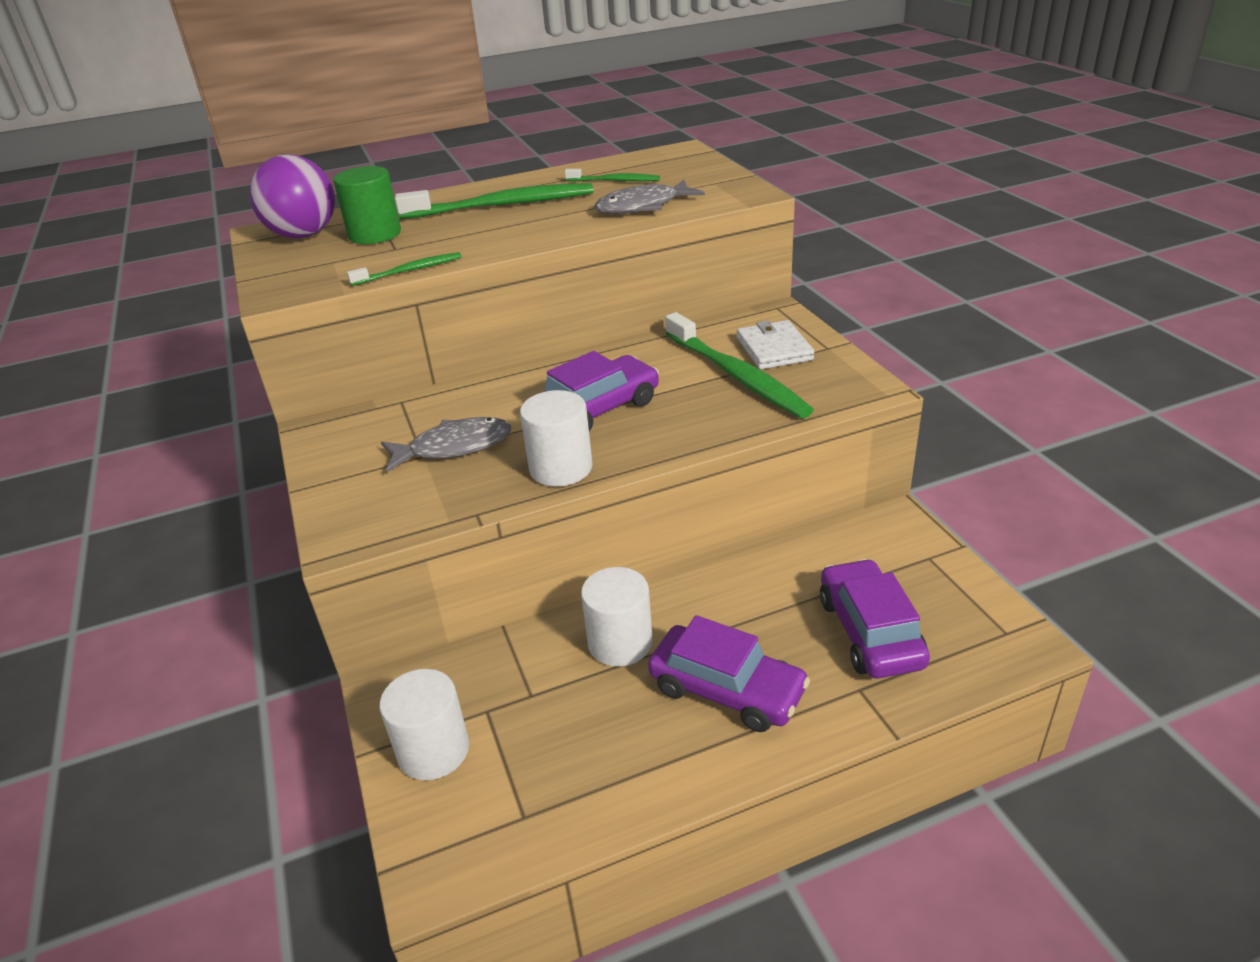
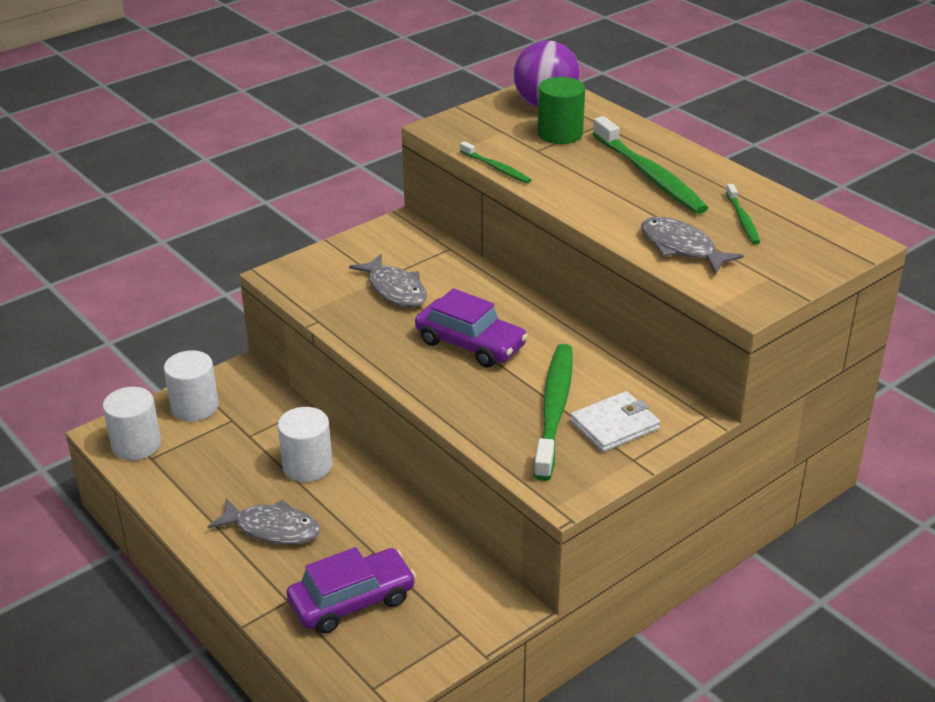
camera: 70 degrees right, 0 degrees up
white cylinder [520,390,592,487] -> white cylinder moved to [103,387,161,460]
purple car [648,615,810,732] -> grey fish [207,498,321,544]
green toothbrush [665,312,814,418] -> green toothbrush turned 150 degrees clockwise [534,344,573,481]

